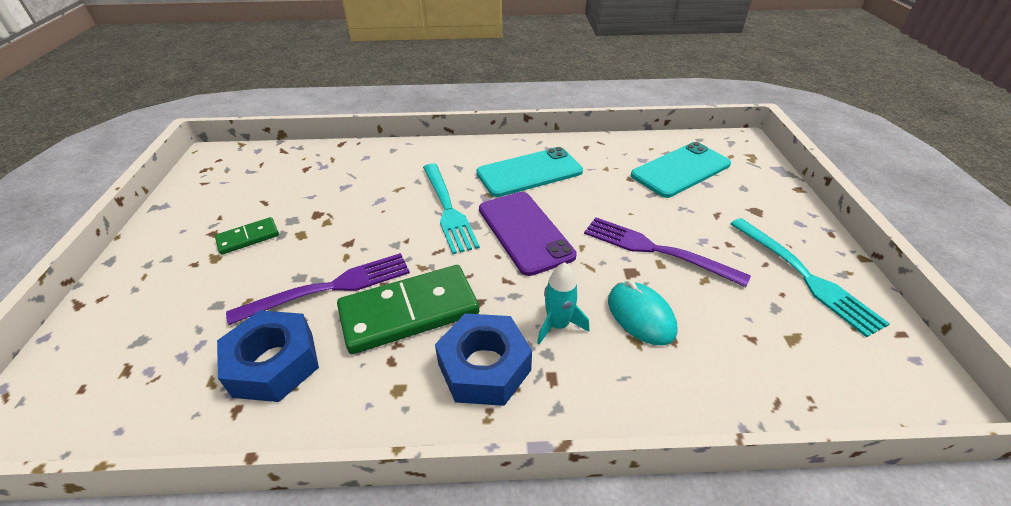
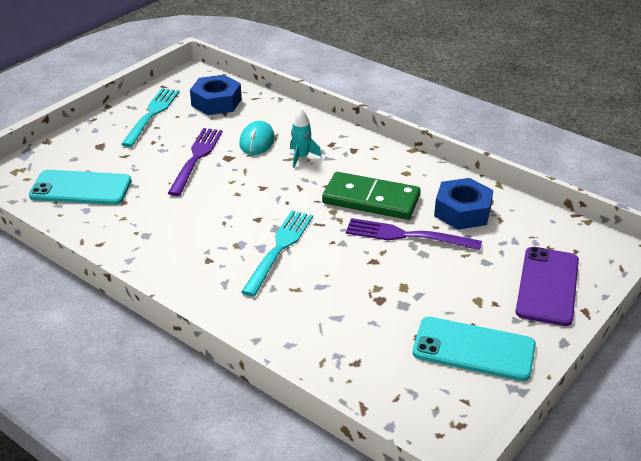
camera: 140 degrees left, 5 degrees down
green domino [215,217,279,255] -> none
blue nut [435,314,532,406] -> blue nut moved to [190,75,242,115]
turquoise phone [476,147,583,197] -> turquoise phone moved to [413,317,536,381]
purple phone [479,192,577,276] -> purple phone moved to [516,247,579,326]
purple fork [584,217,751,287] -> purple fork turned 150 degrees counterclockwise [168,128,223,196]

